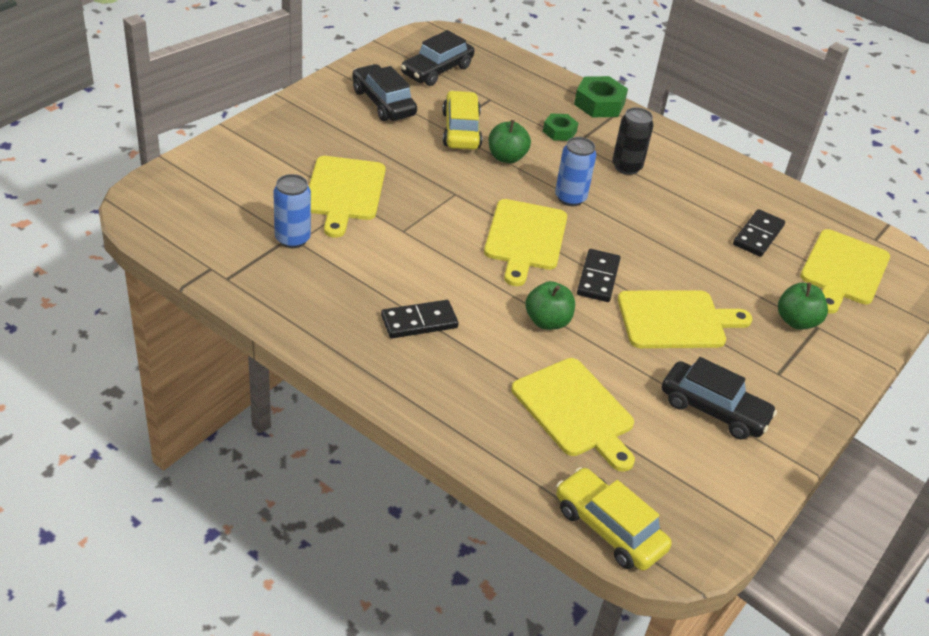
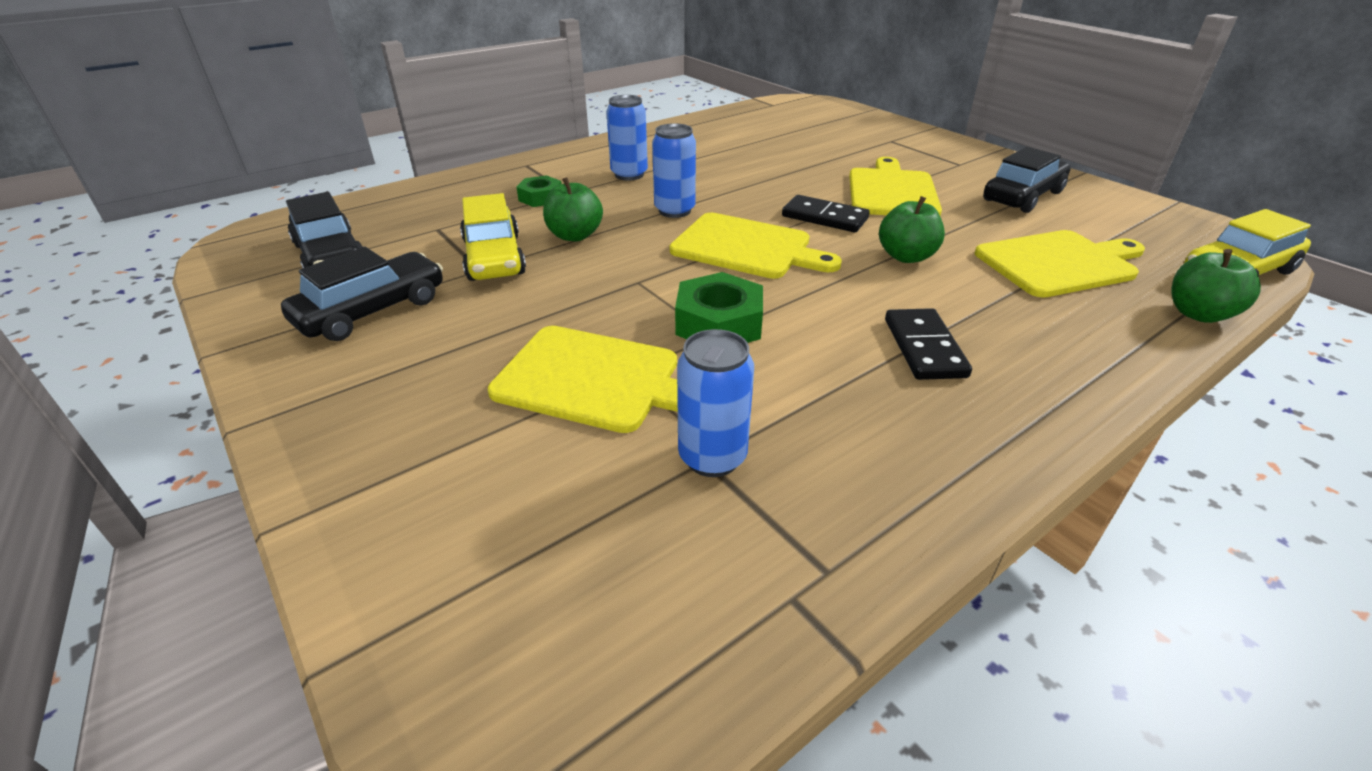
camera: 70 degrees left, 5 degrees down
black car [352,64,417,121] -> black car turned 150 degrees clockwise [281,247,443,341]
yellow car [442,90,482,150] -> yellow car turned 120 degrees counterclockwise [460,193,526,281]
green nut [574,76,628,117] -> green nut moved to [675,272,763,343]
black can [612,107,654,175] -> blue can [606,95,648,181]
black domino [733,209,785,257] -> none
green apple [778,283,828,330] -> green apple moved to [1171,249,1261,323]
yellow cutting board [800,229,890,314] -> none

